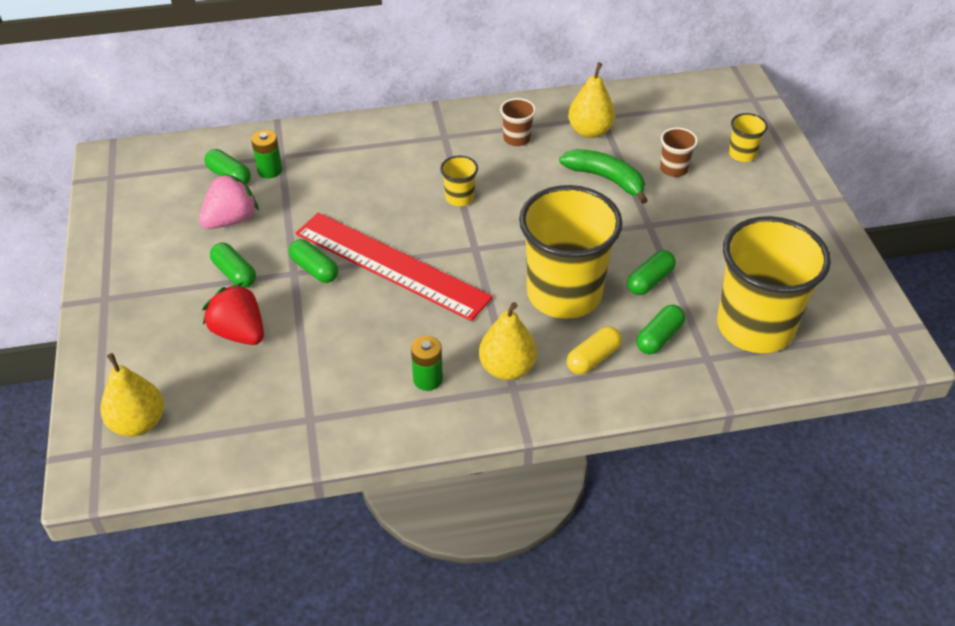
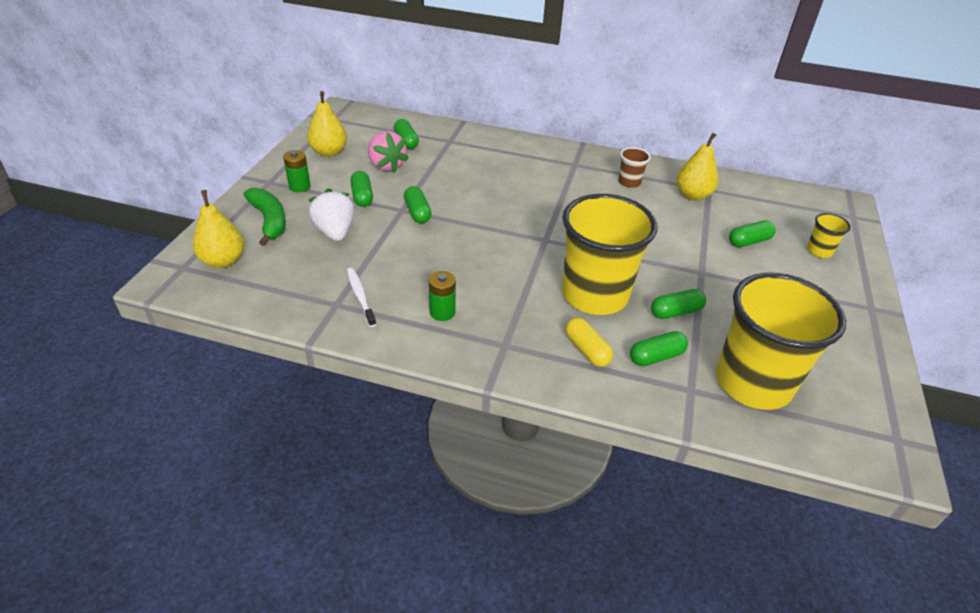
camera: 25 degrees right, 5 degrees down
pink strawberry [199,173,259,229] -> pink strawberry turned 75 degrees clockwise [368,131,409,173]
red strawberry [202,282,264,345] -> white strawberry [308,188,354,241]
green battery [251,130,282,179] -> green battery moved to [283,150,310,192]
red ruler [296,212,493,321] -> none
yellow cup [440,156,478,206] -> none
yellow pear [479,302,537,380] -> yellow pear moved to [307,91,347,157]
green banana [559,149,648,204] -> green banana moved to [243,188,286,246]
yellow capsule [567,326,622,374] -> yellow capsule turned 75 degrees clockwise [565,317,613,367]
brown cup [660,127,698,177] -> green capsule [729,220,776,247]
none -> white toothbrush [347,268,376,327]

